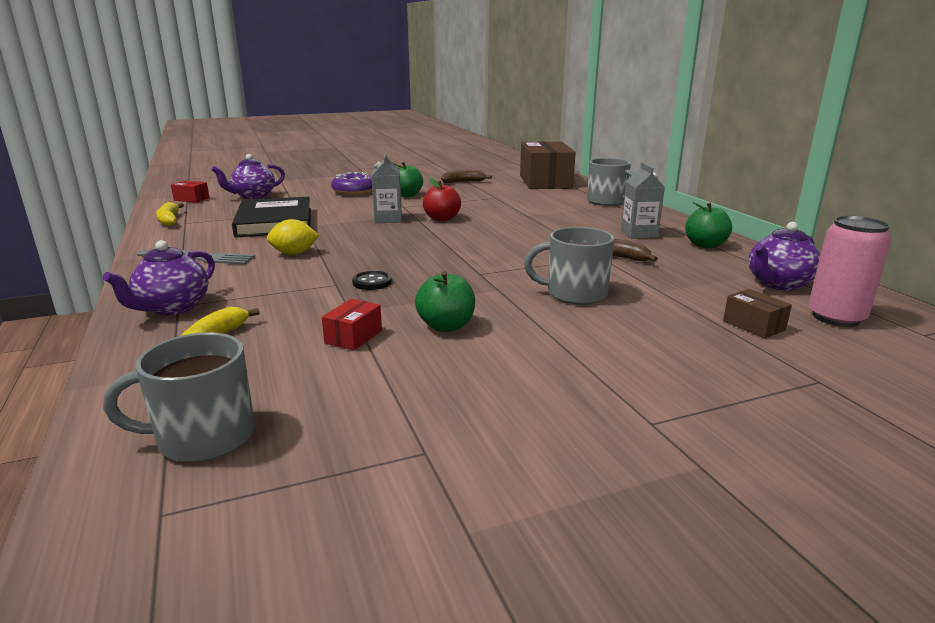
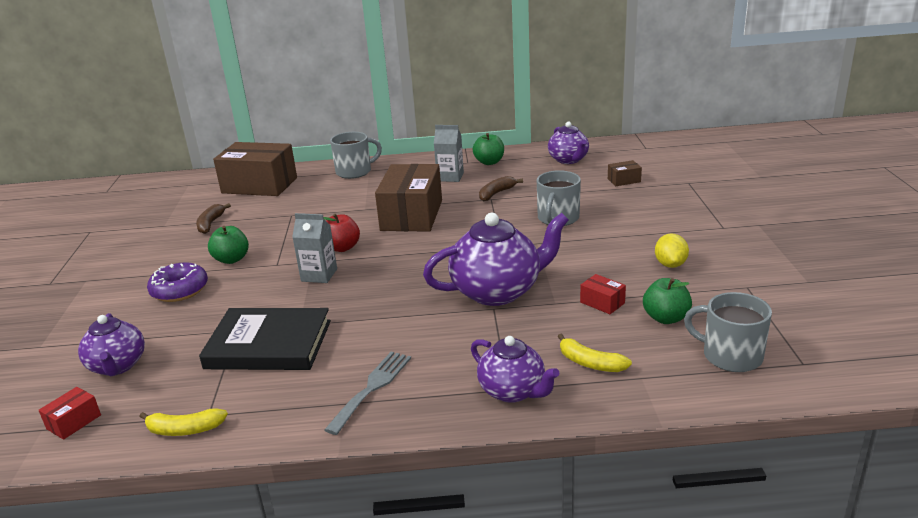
camera: 70 degrees left, 5 degrees up
grey mug [103,332,255,462] -> grey mug turned 120 degrees clockwise [684,292,772,372]
yellow lemon [267,219,319,255] -> yellow lemon moved to [655,233,689,268]
black button [352,271,392,290] -> purple teapot [423,213,568,306]
green apple [415,271,475,332] -> green apple moved to [643,278,692,324]
pink can [808,216,891,327] -> none
none -> brown box [375,164,442,232]

